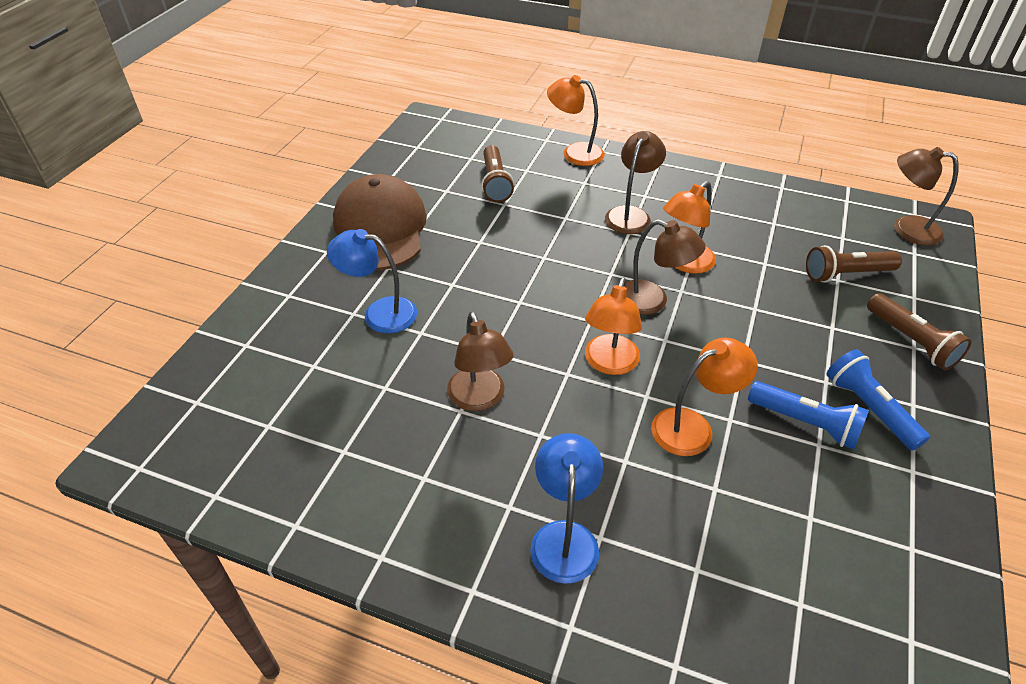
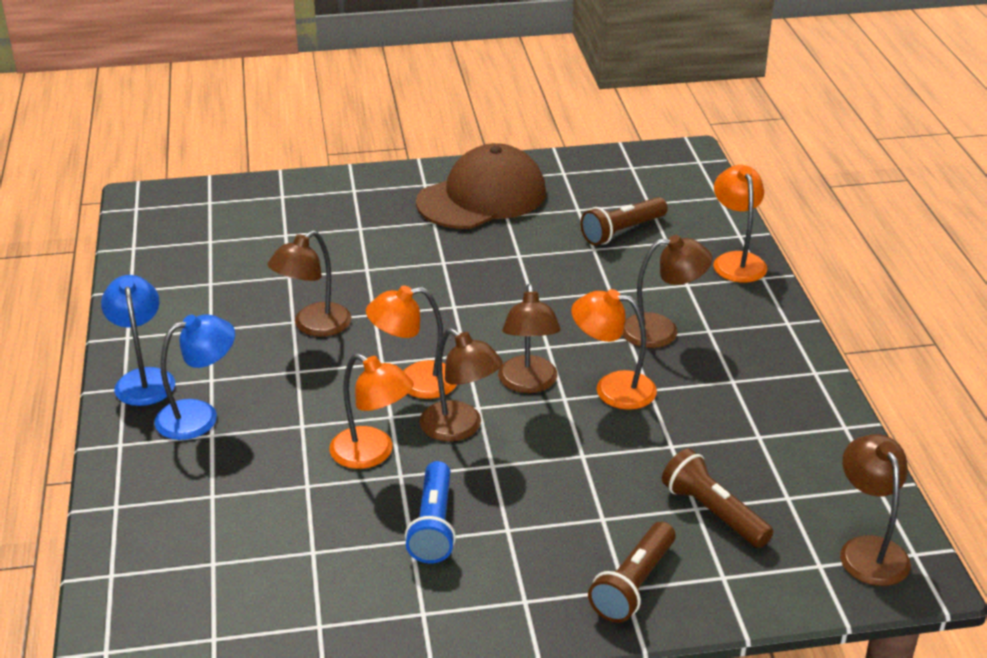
camera: 60 degrees right, 10 degrees down
blue lamp [327,229,417,334] -> blue lamp moved to [101,275,175,406]
blue flashlight [826,349,930,451] -> none
none -> brown lamp [419,328,503,442]

